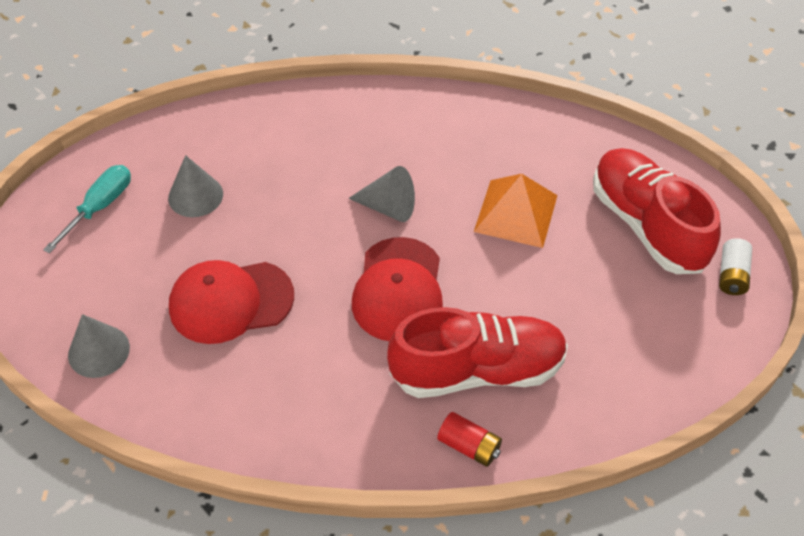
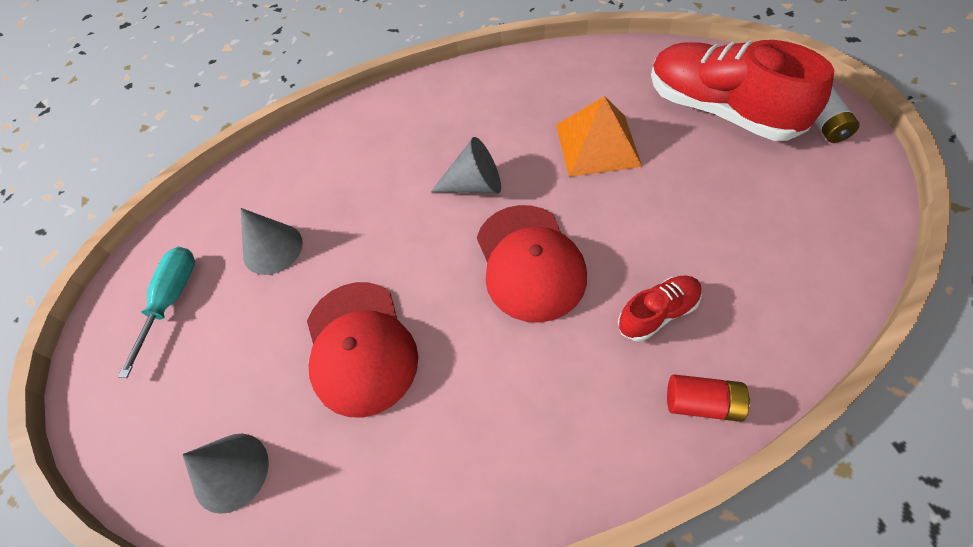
camera: 15 degrees left, 5 degrees up
red cap [169,260,294,344] -> red cap turned 75 degrees counterclockwise [307,282,418,417]
red shoe [387,307,568,398] -> red shoe [618,276,702,341], size x0.48

